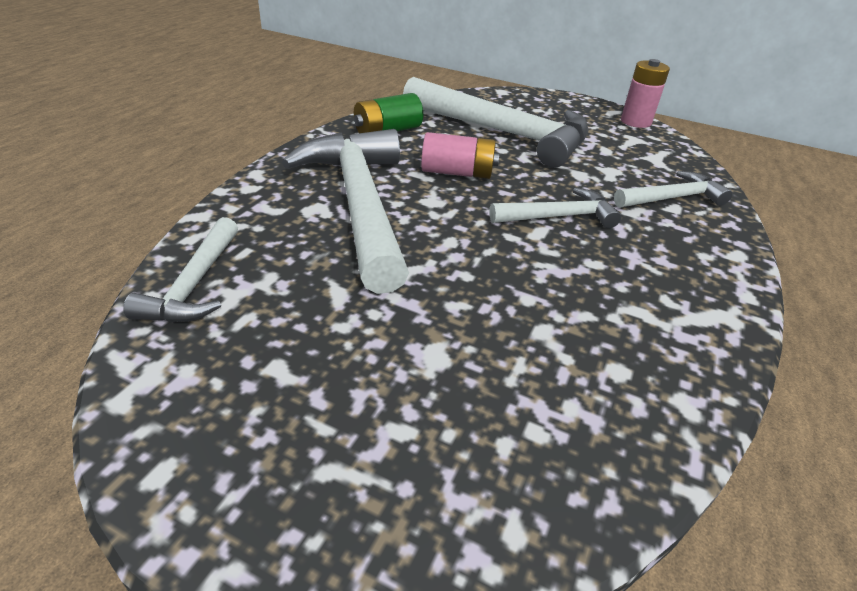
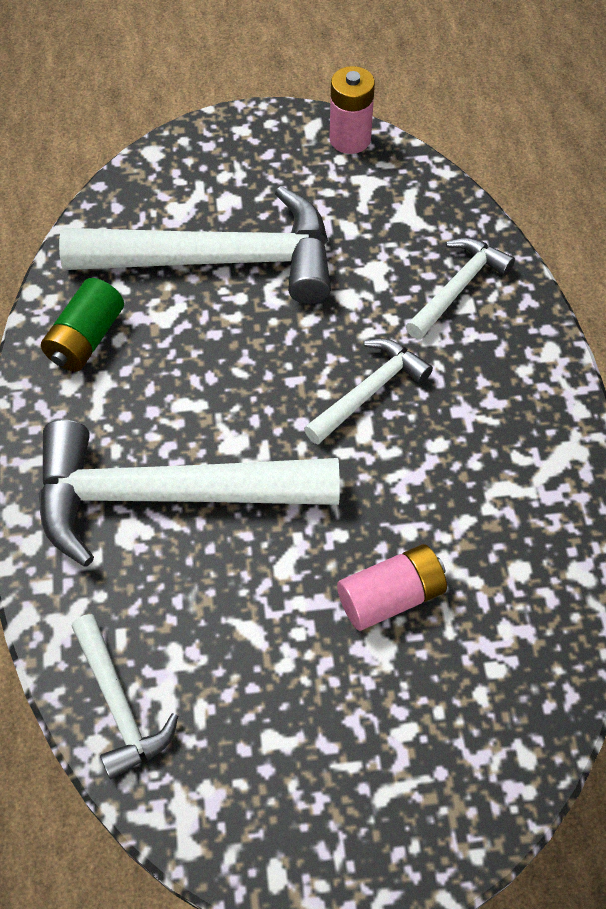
camera: 30 degrees left, 20 degrees up
white hammer [282,129,409,294] -> white hammer turned 45 degrees counterclockwise [38,420,340,567]
pink battery [421,132,499,179] -> pink battery moved to [337,544,447,631]

